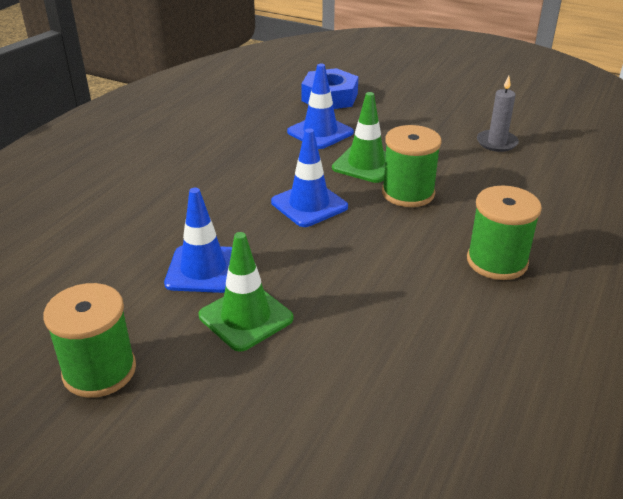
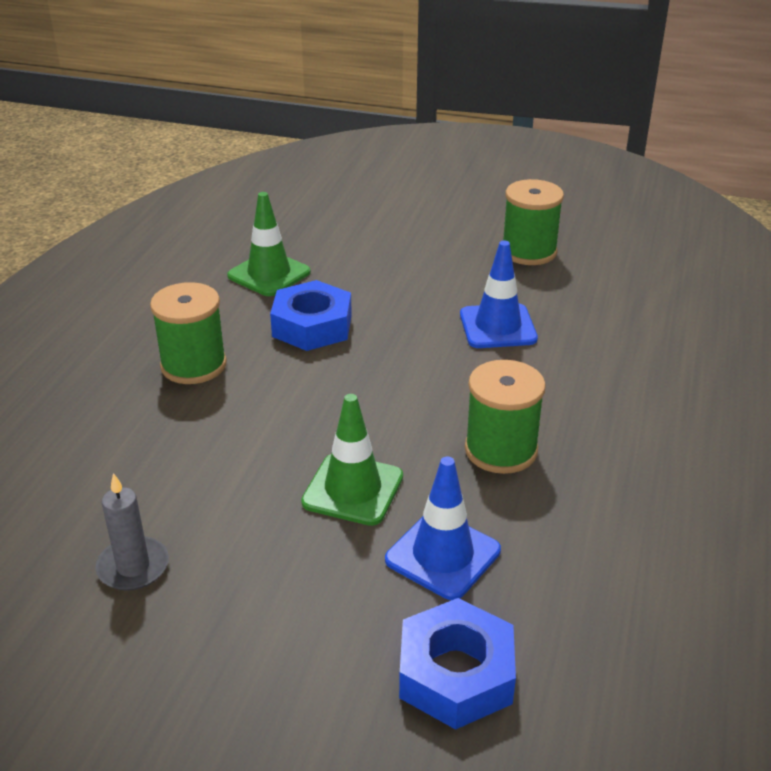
camera: 170 degrees right, 0 degrees up
green traffic cone [199,232,294,352] -> green traffic cone moved to [227,192,311,296]
blue traffic cone [271,128,348,227] -> none
green spool [382,125,442,207] -> green spool moved to [465,360,546,474]
none -> blue nut [270,280,352,351]

